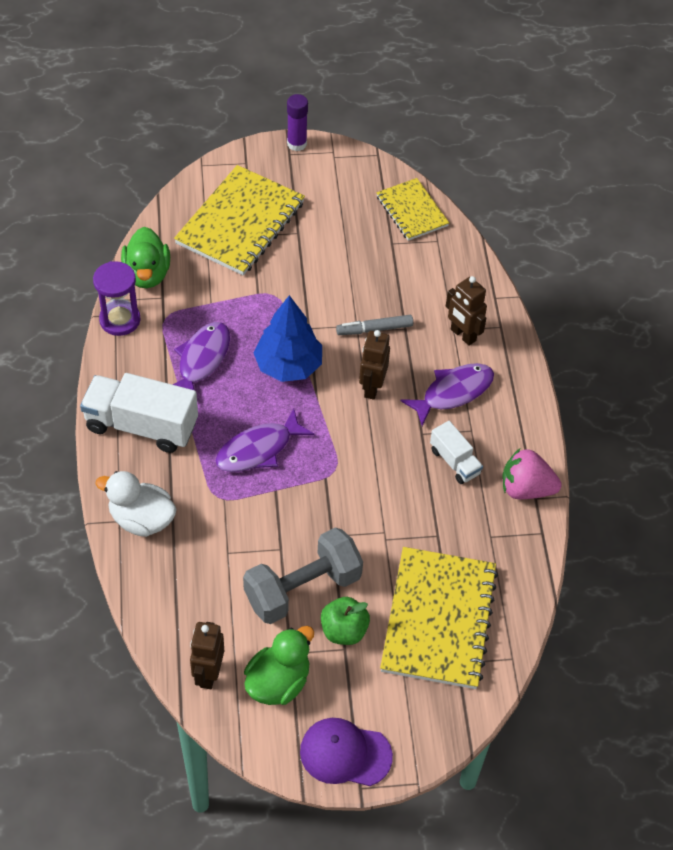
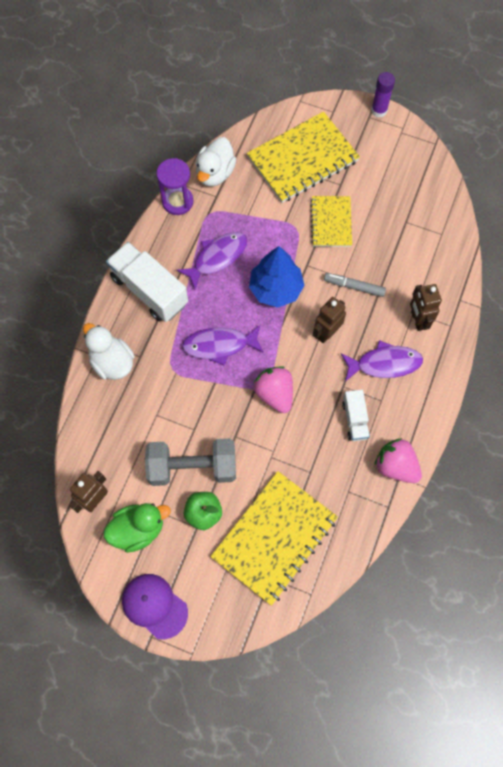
camera: 30 degrees right, 15 degrees up
green duck [121,227,170,288] -> white duck [195,137,236,186]
yellow notebook [376,178,449,241] -> yellow notebook moved to [310,196,352,247]
none -> pink strawberry [254,366,293,413]

